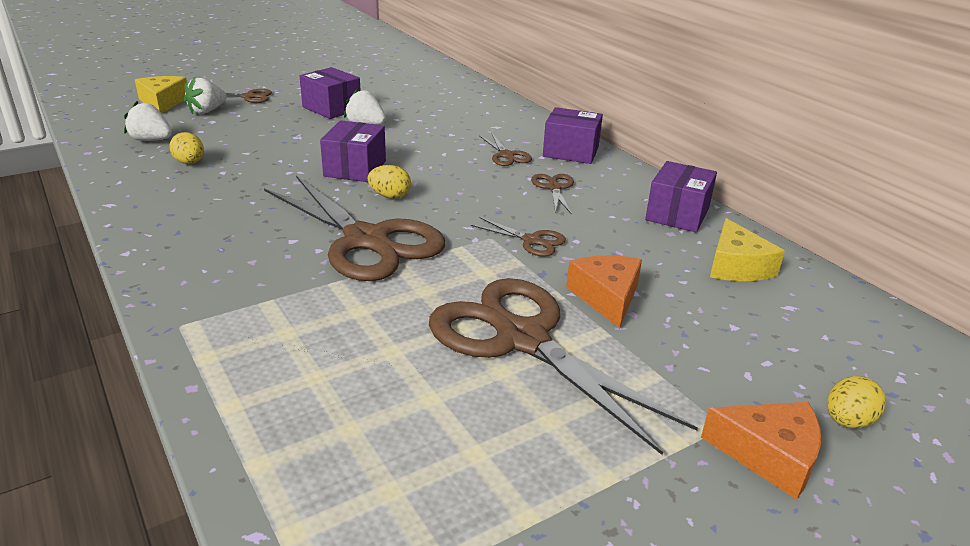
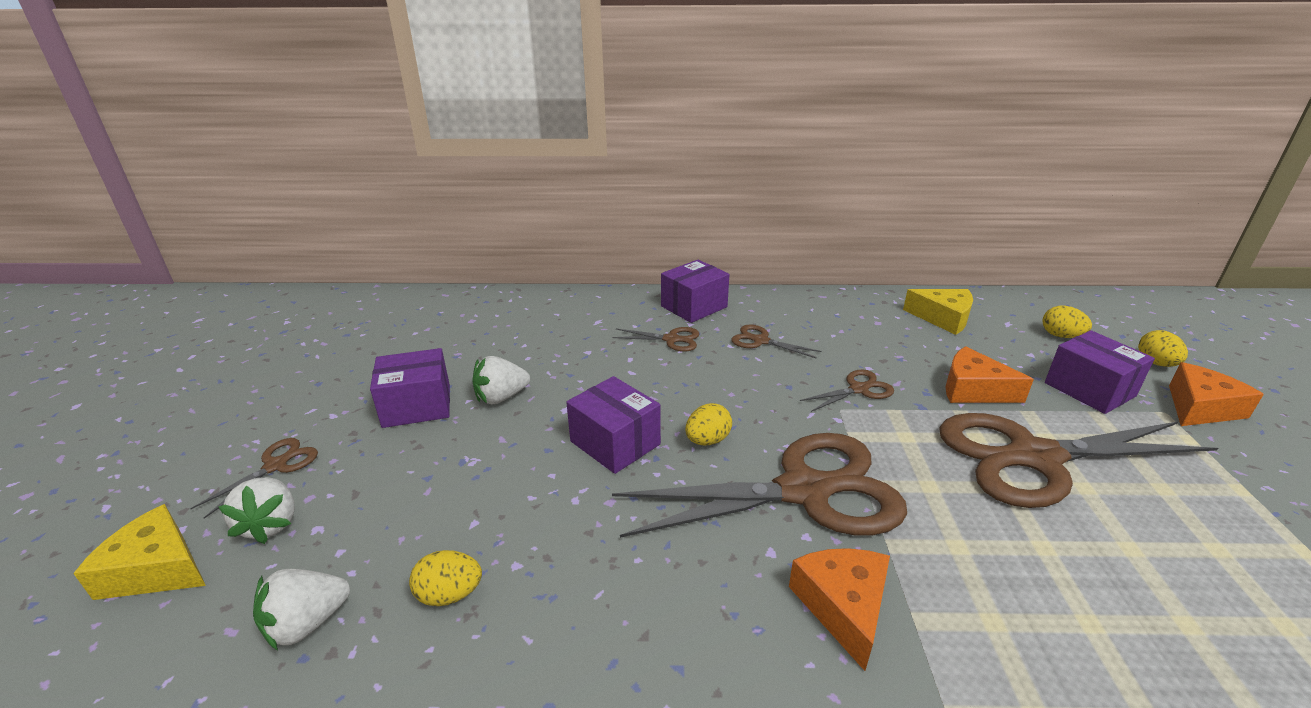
camera: 55 degrees left, 0 degrees up
purple box [645,161,717,232] -> purple box moved to [1045,330,1155,414]
none -> orange cheese [789,548,890,671]
none -> yellow egg [1042,306,1092,338]

